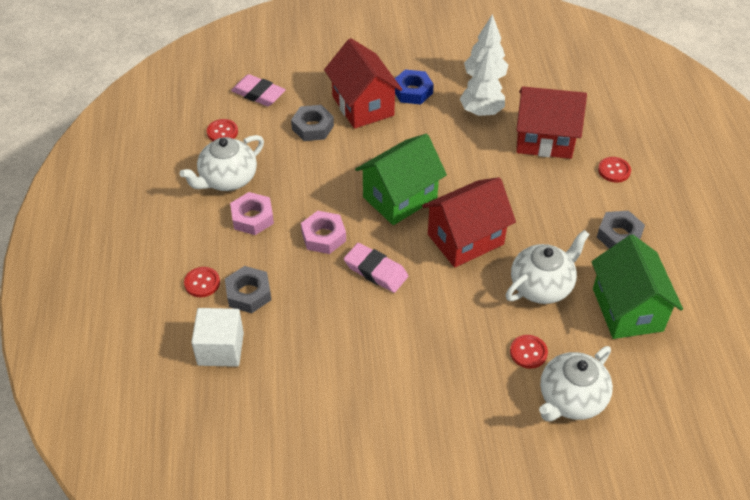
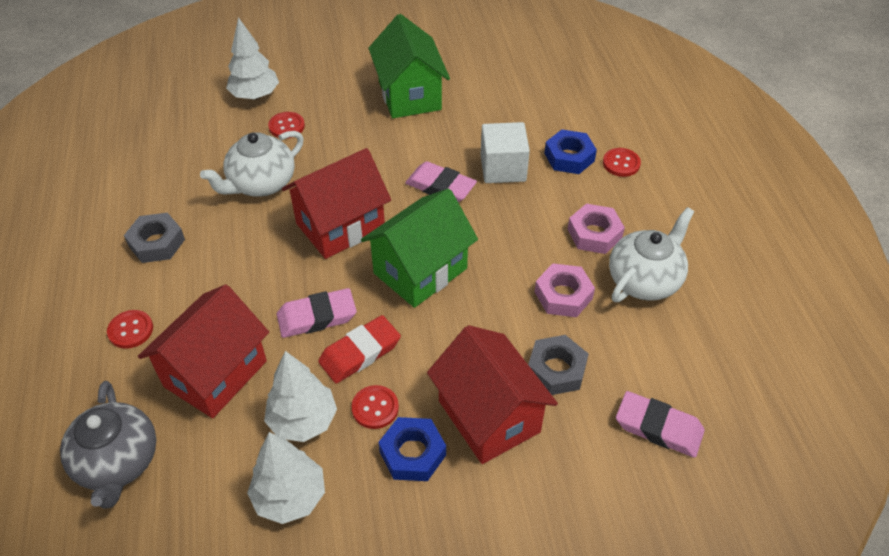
camera: 175 degrees right, 0 degrees up
white cube [191,308,244,367] -> white cube moved to [481,122,530,183]
red button [207,119,238,141] -> red button moved to [352,385,399,429]
grey nut [225,266,271,313] -> blue nut [544,130,597,174]
pink nut [301,211,346,254] -> pink nut moved to [535,263,595,317]
red house [516,87,587,159] -> red house turned 60 degrees counterclockwise [138,284,269,418]
white teapot [539,346,613,421] -> white tree [226,17,279,100]
green house [591,234,683,339] -> green house moved to [368,14,450,118]
none -> grey teapot [60,381,156,509]
none -> pink eraser [277,288,357,338]
none -> red eraser [318,315,401,384]

